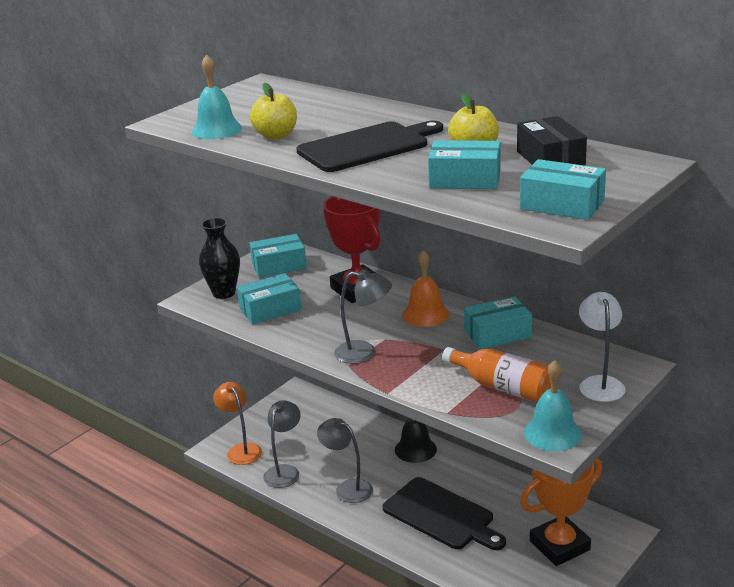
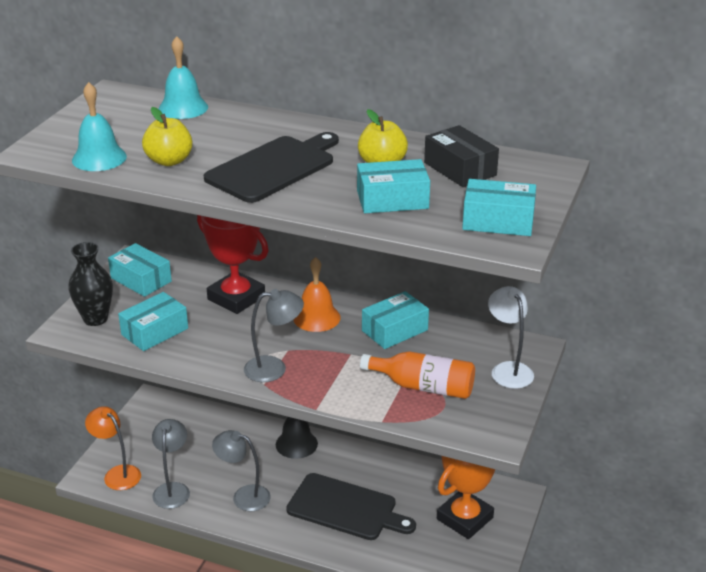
camera: 20 degrees left, 5 degrees up
turquoise box [250,234,307,278] -> turquoise box turned 75 degrees clockwise [108,243,172,297]
turquoise bell [524,360,582,451] -> turquoise bell moved to [158,36,208,119]

